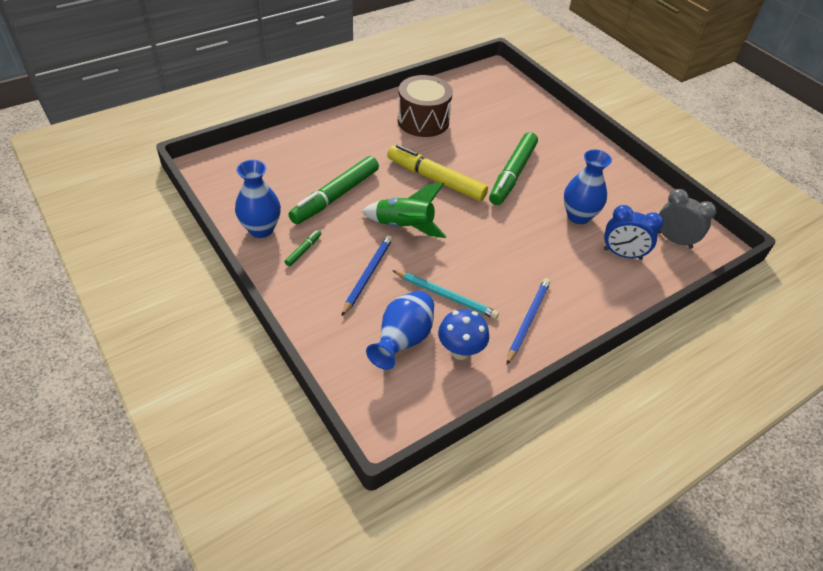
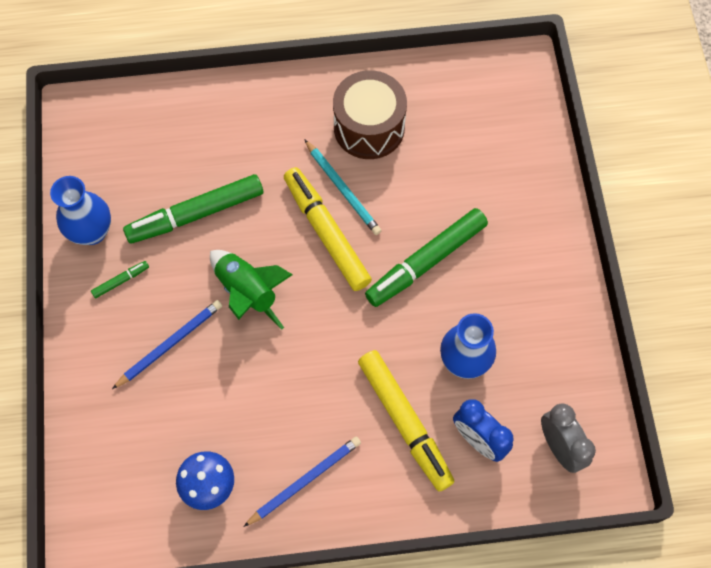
camera: 30 degrees right, 20 degrees up
blue vase [366,291,434,370] -> none
turquoise pencil [392,270,499,319] -> turquoise pencil moved to [304,139,382,235]
none -> yellow marker [358,350,455,491]

